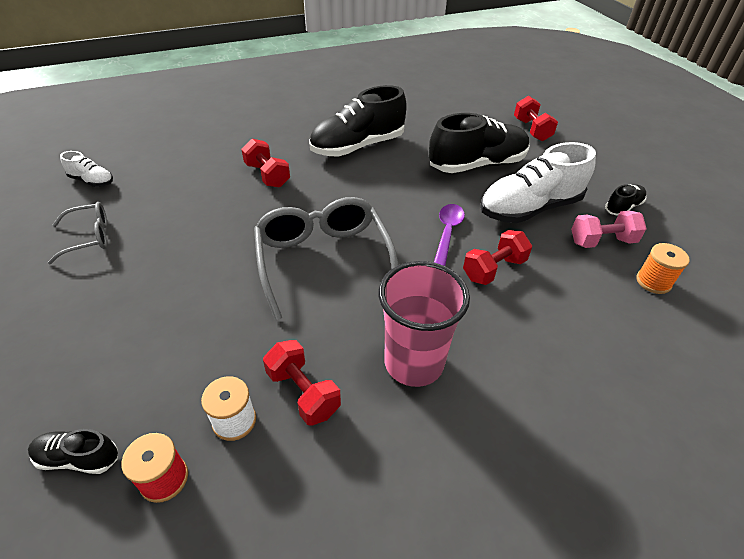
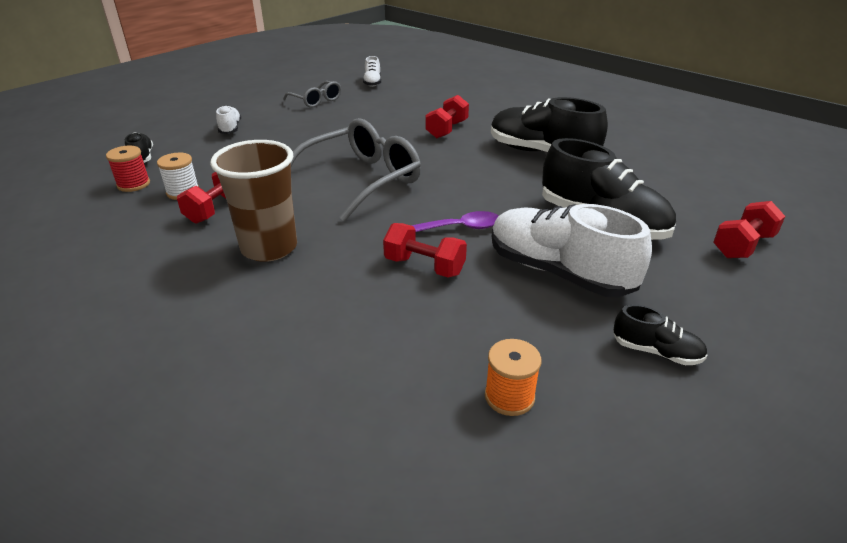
camera: 65 degrees right, 10 degrees down
pink cup [379,261,470,387] -> brown cup [210,140,297,262]
pink dumbbell [571,211,647,248] -> none
none -> white shoe [216,105,241,134]

